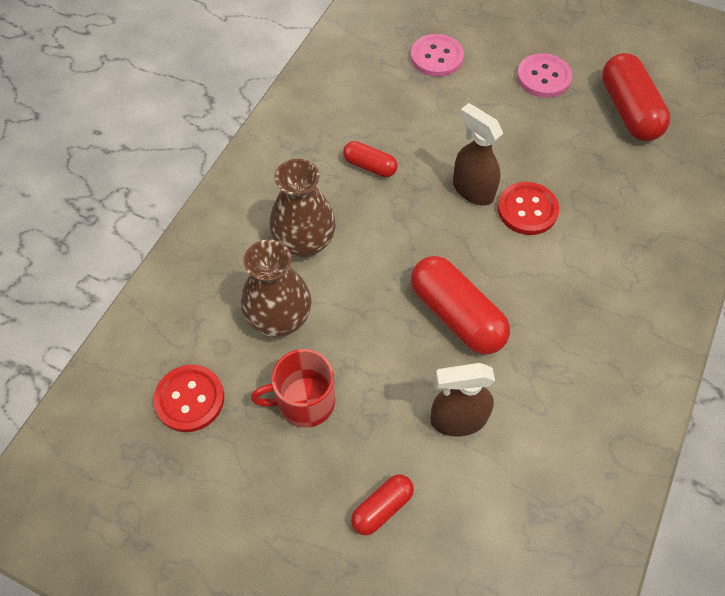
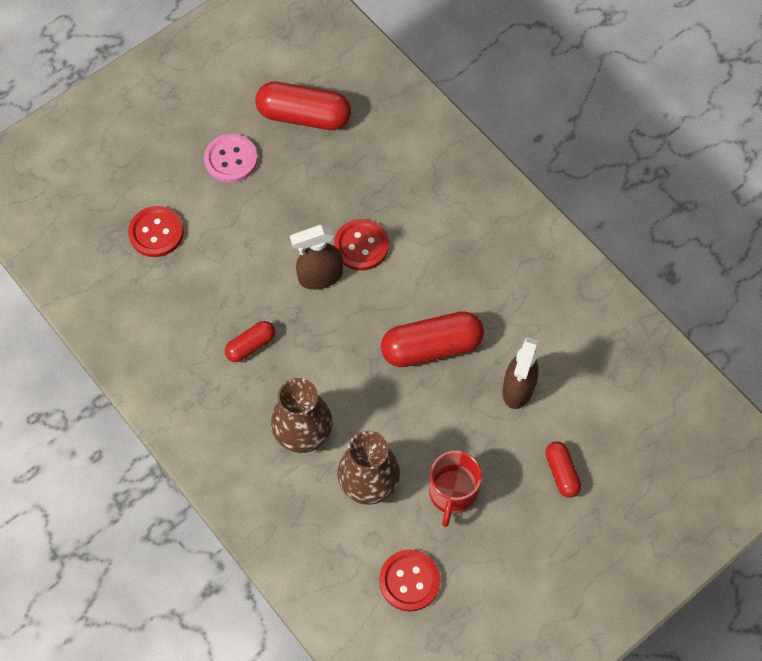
camera: 65 degrees left, 5 degrees up
pink button [410,34,464,77] -> red button [128,206,184,257]

